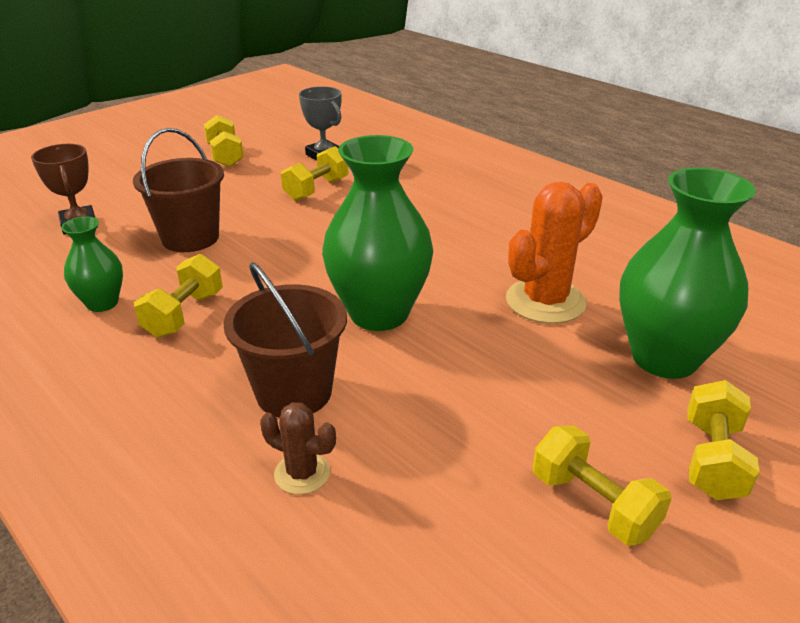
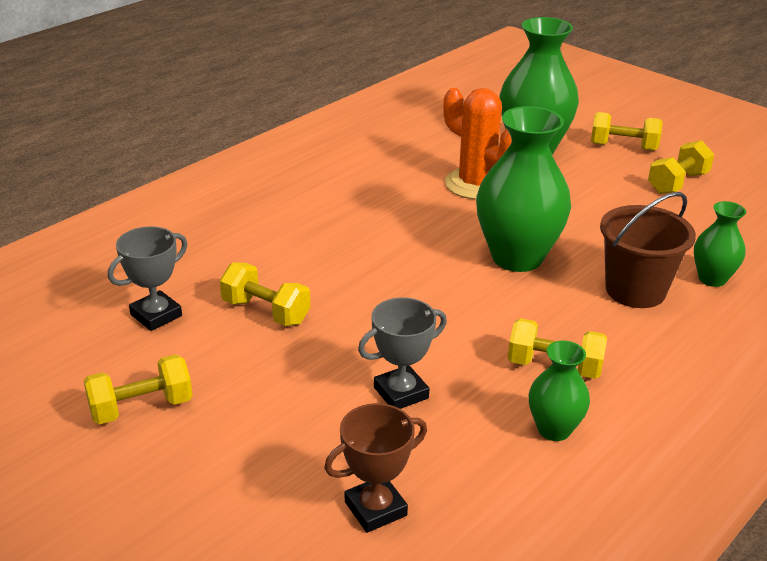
camera: 95 degrees left, 0 degrees up
brown bucket [133,128,224,252] -> grey trophy [358,297,447,409]
brown cactus [260,402,336,494] -> green vase [694,201,746,287]

